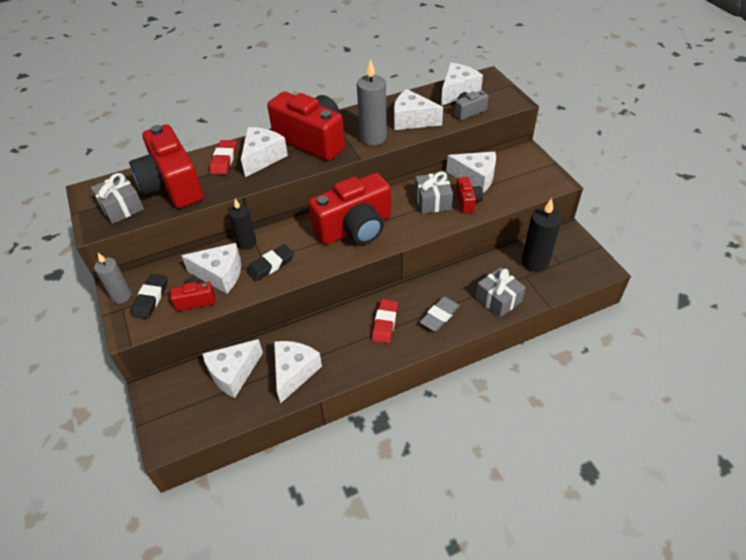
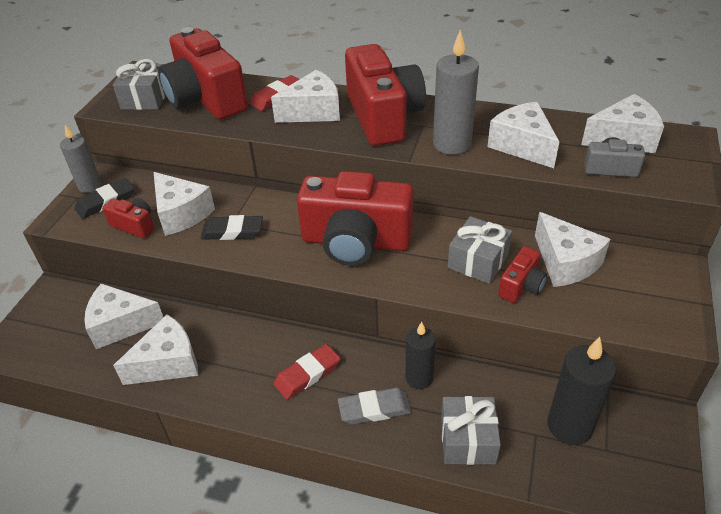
camera: 40 degrees right, 5 degrees down
red camera [129,124,203,208] -> red camera turned 45 degrees counterclockwise [158,27,248,120]
black candle [229,199,256,250] -> black candle moved to [405,321,436,389]

